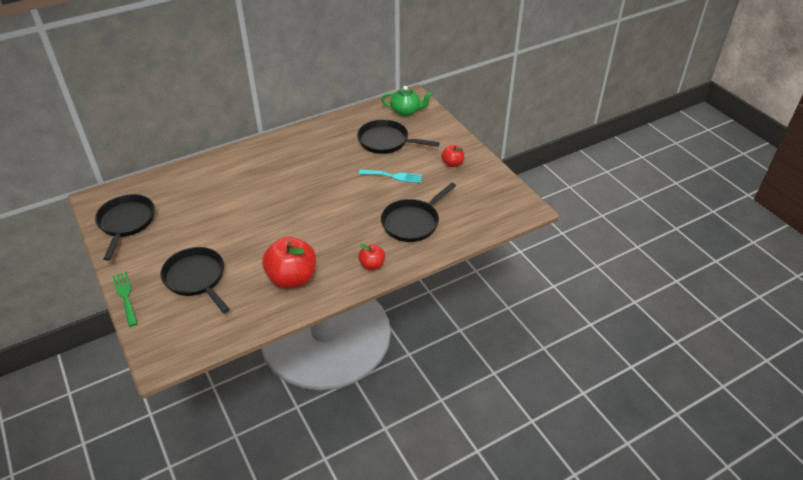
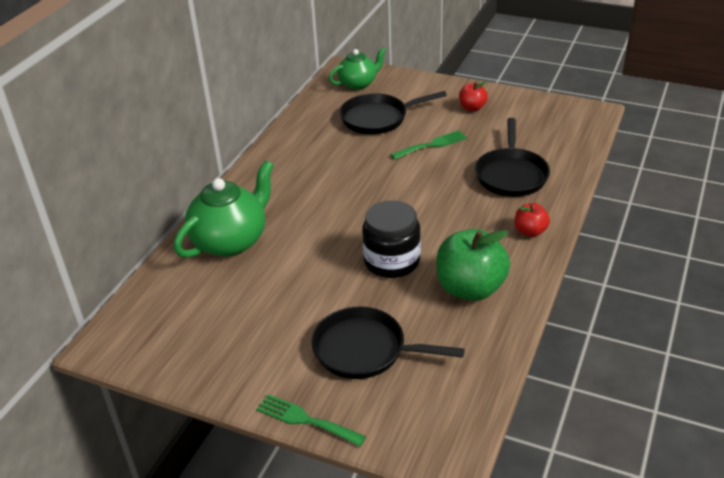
camera: 35 degrees left, 5 degrees down
black pan [95,194,155,261] -> none
red apple [262,237,316,289] -> green apple [436,229,510,301]
turquoise fork [359,169,422,183] -> green fork [391,130,467,159]
none -> green teapot [174,160,274,258]
none -> black jar [362,200,421,278]

